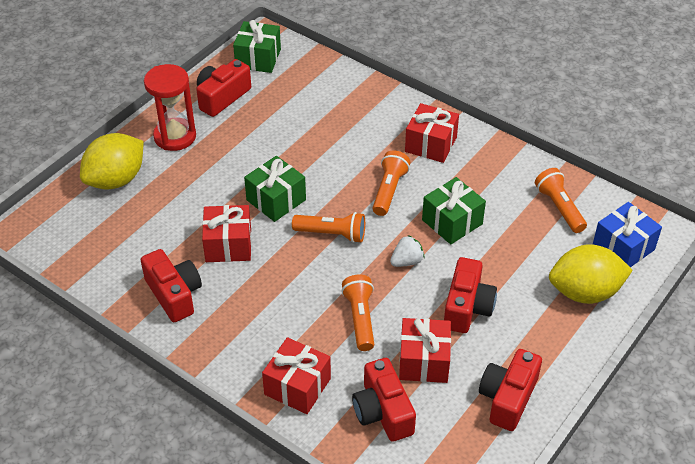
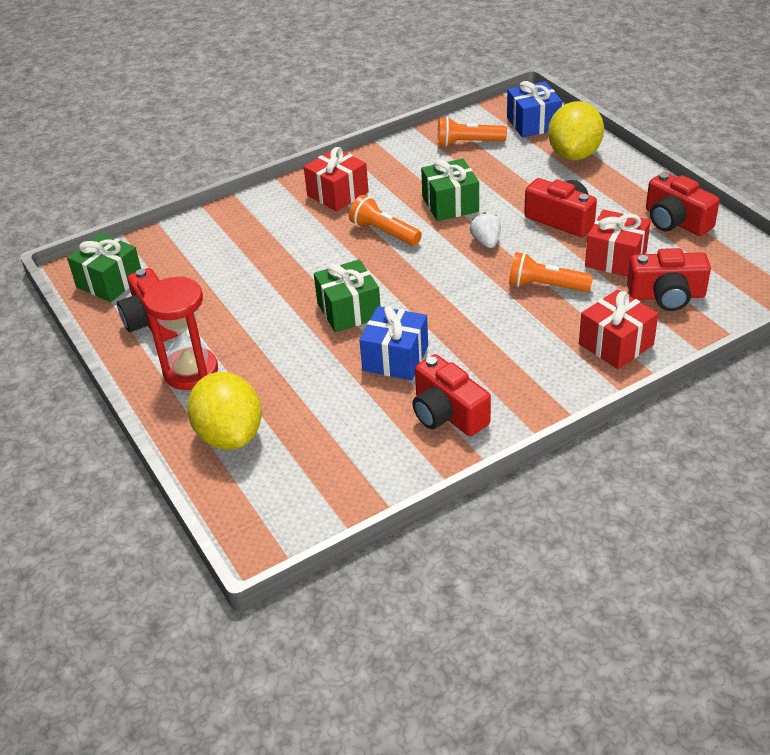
camera: 65 degrees left, 5 degrees down
red camera [141,249,202,322] -> red camera turned 120 degrees counterclockwise [412,354,491,436]
red gift [202,205,251,262] -> blue gift [359,305,428,380]
orange flashlight [292,212,365,243] -> none

